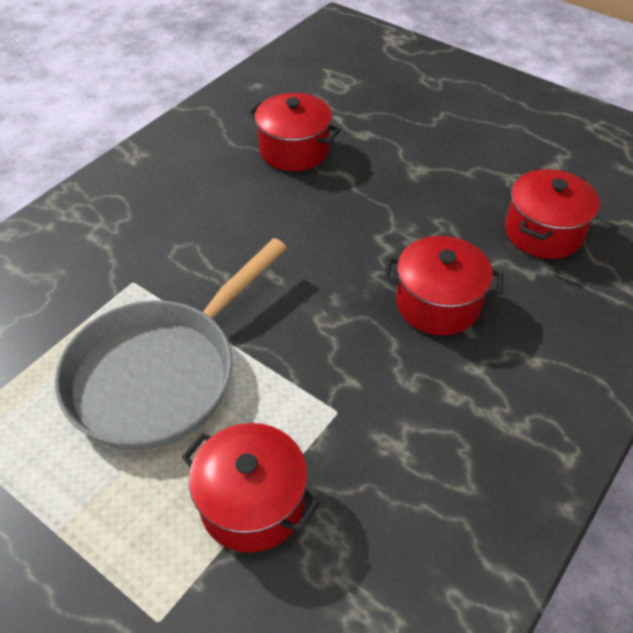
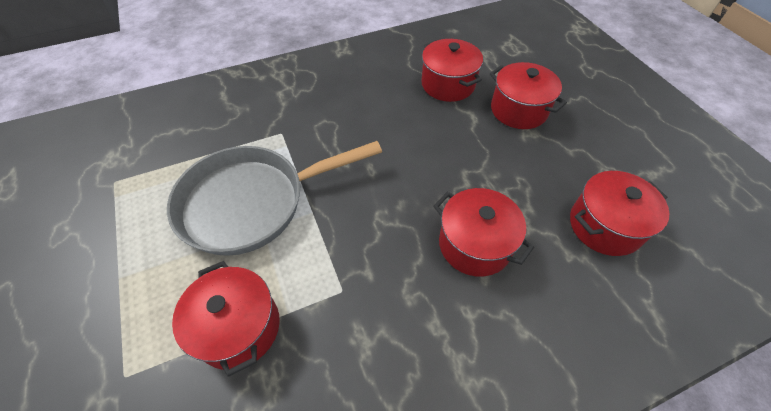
camera: 30 degrees right, 5 degrees up
none -> red pot [490,62,567,129]

